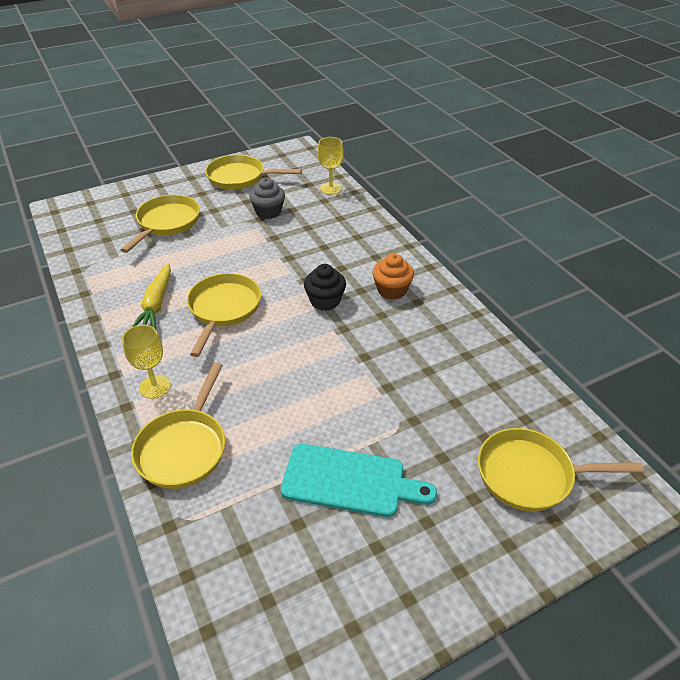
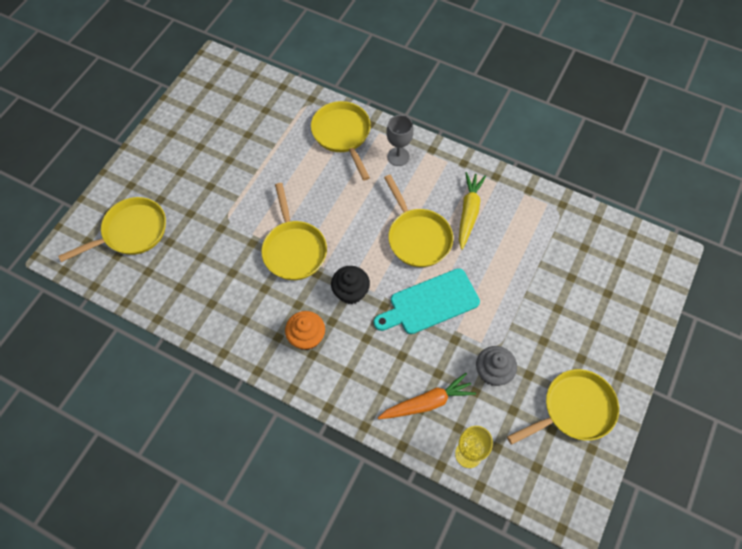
camera: 145 degrees right, 20 degrees up
yellow pan [121,195,200,253] -> yellow pan moved to [261,183,327,280]
yellow goblet [122,325,171,399] -> grey goblet [386,115,414,166]
yellow carrot [132,263,171,329] -> yellow carrot turned 45 degrees clockwise [459,172,486,250]
turquoise cutting board [281,444,437,517] -> turquoise cutting board moved to [374,268,480,334]
none -> orange carrot [378,373,476,419]

